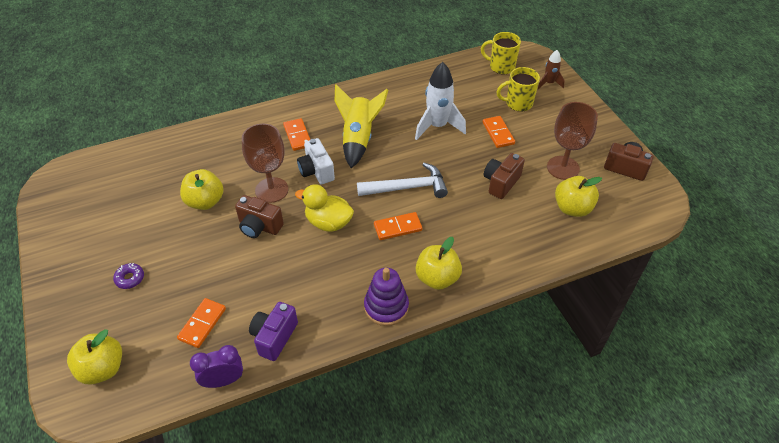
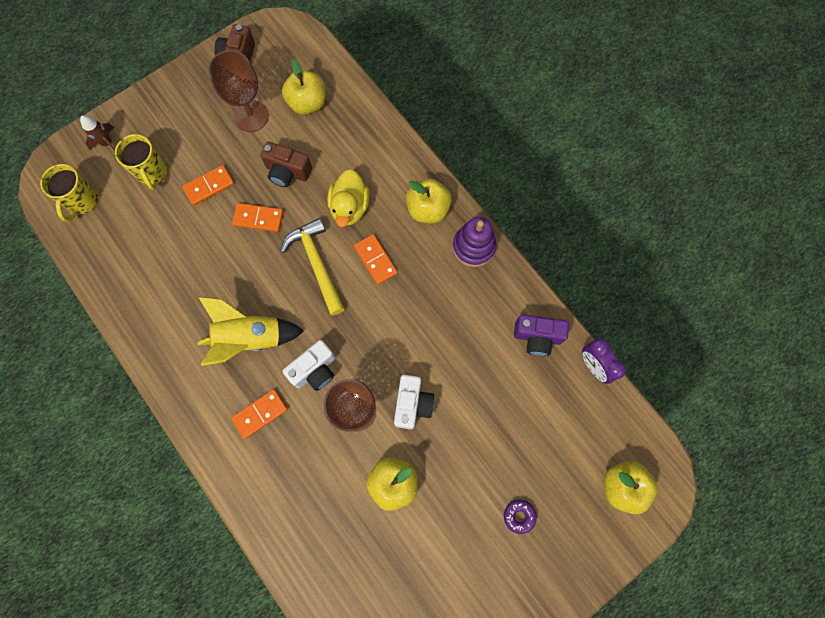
camera: 105 degrees left, 25 degrees up
orange domino [177,298,226,348] -> orange domino moved to [232,203,283,232]
brown camera [235,195,284,238] -> white camera [394,375,435,429]
yellow duck [295,184,354,232] -> yellow duck moved to [327,169,369,227]
white hammer [357,163,448,198] -> yellow hammer [281,218,345,316]
white rocket [415,62,466,140] -> none

